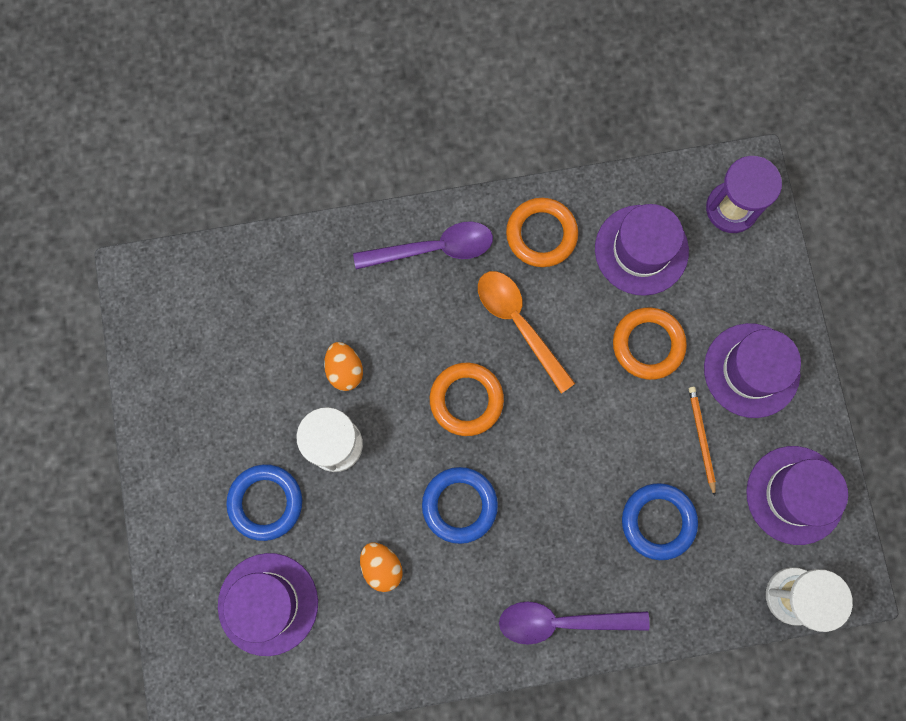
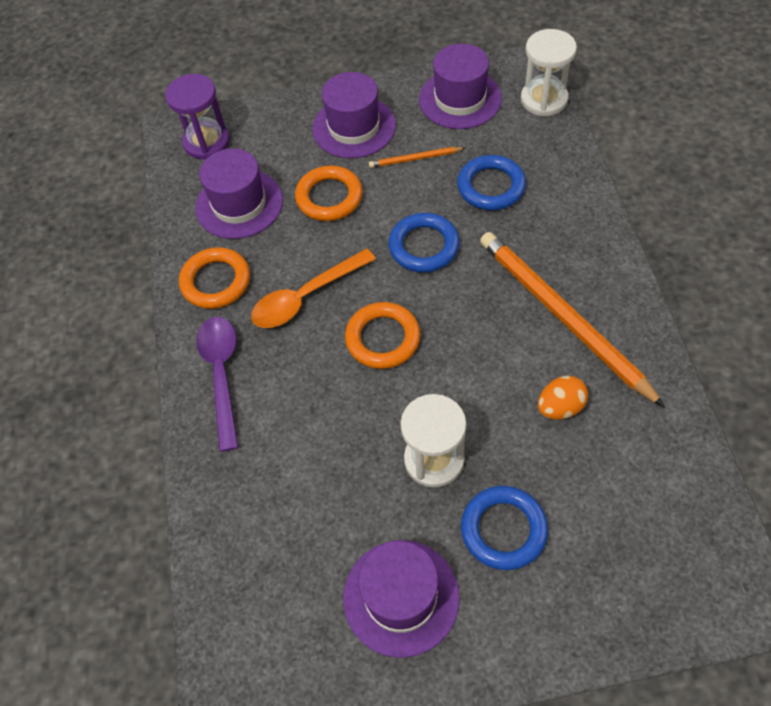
camera: 85 degrees left, 20 degrees down
purple hat [218,553,318,656] -> purple hat moved to [343,540,460,658]
orange egg [324,342,363,391] -> none
blue ring [422,467,498,544] -> blue ring moved to [388,213,460,273]
purple spoon [499,602,650,645] -> none
none -> orange pencil [480,232,665,408]

